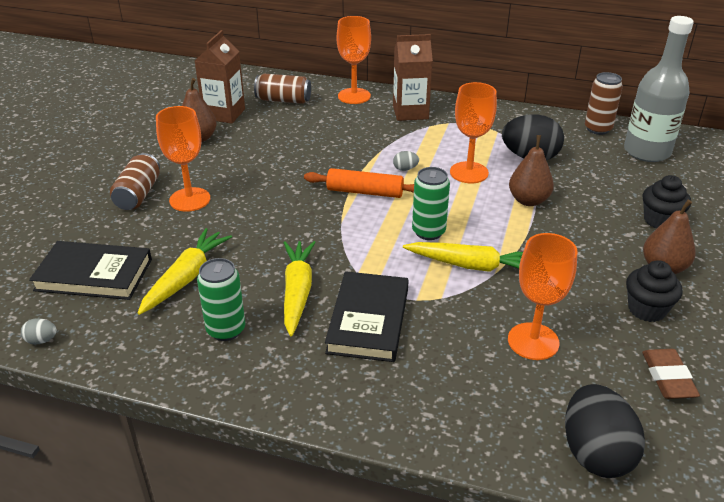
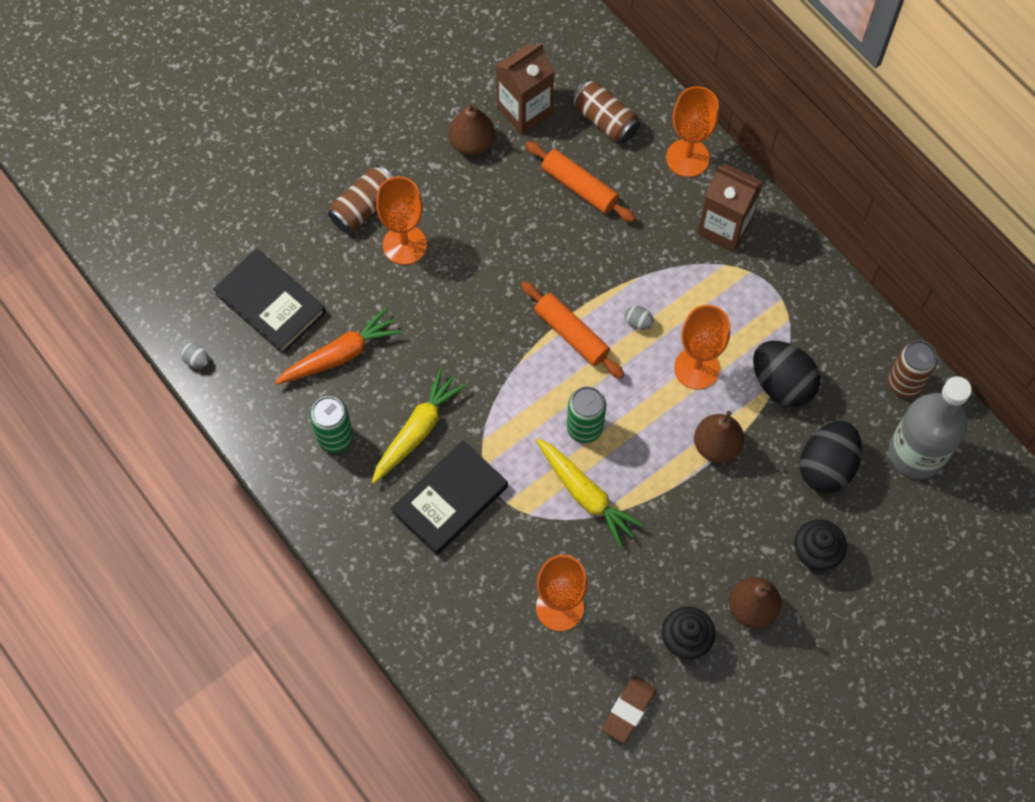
camera: 35 degrees right, 30 degrees up
yellow carrot [137,228,232,315] -> orange carrot [275,307,402,385]
black egg [565,384,645,478] -> black egg moved to [800,421,862,493]
none -> orange rolling pin [526,141,635,222]

